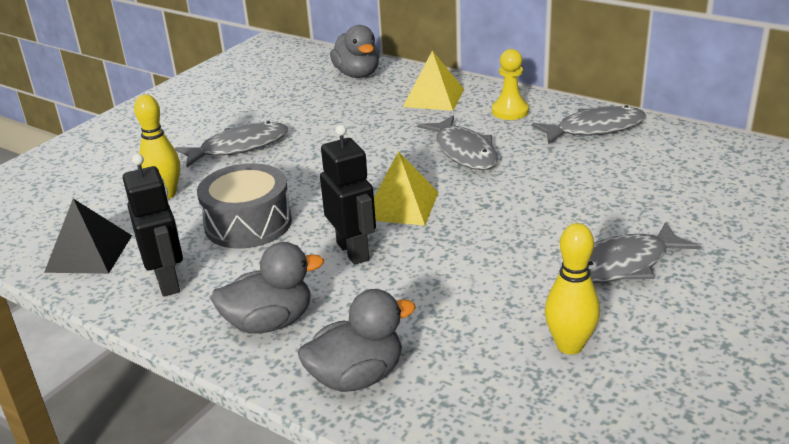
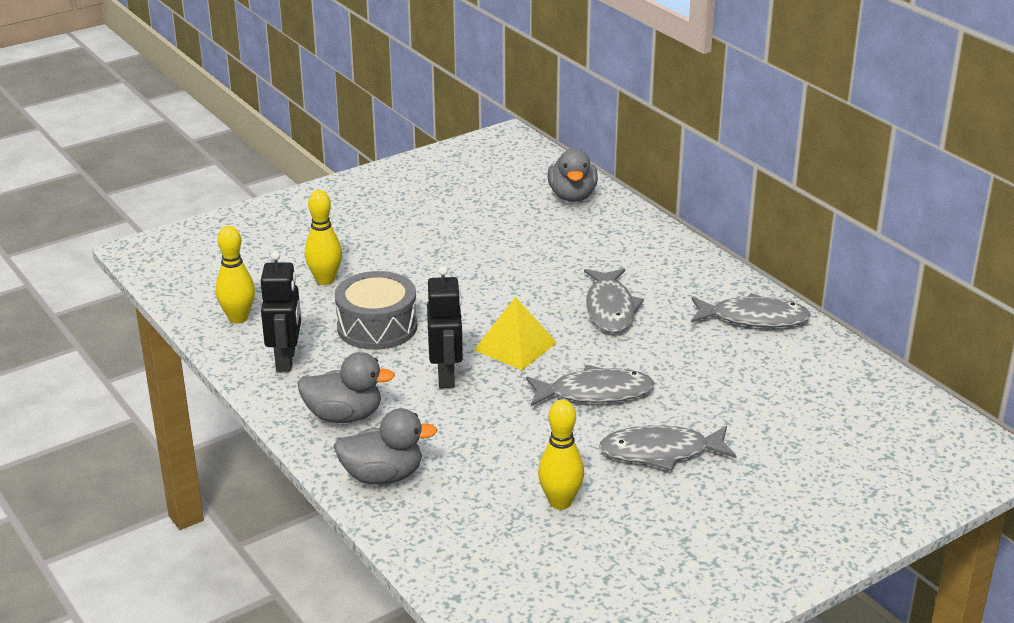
camera: 20 degrees right, 0 degrees up
black pyramid [44,199,132,274] -> yellow bowling pin [216,226,255,323]
grey fish [175,121,288,167] -> grey fish moved to [526,365,655,406]
yellow pyramid [403,51,464,111] -> none
yellow pawn [492,49,529,120] -> none

